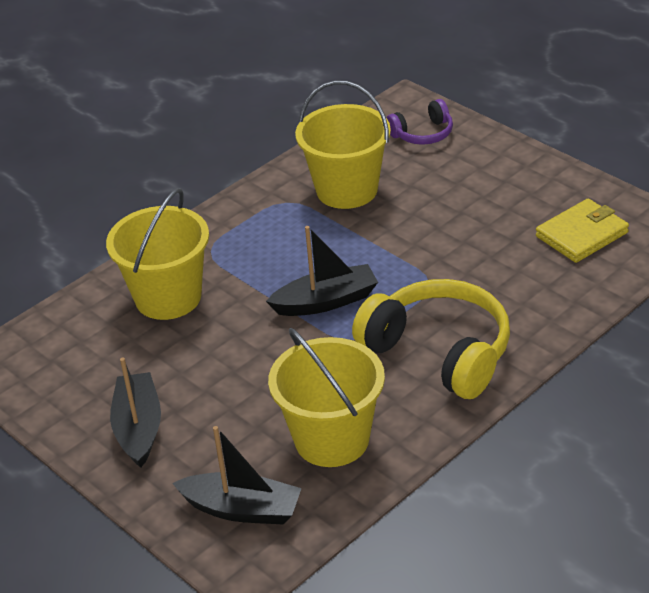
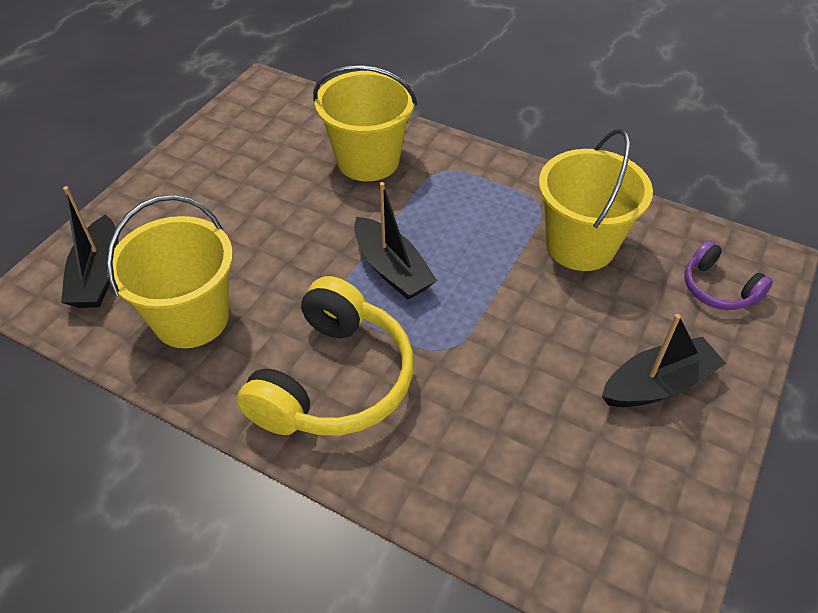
camera: 70 degrees right, 10 degrees up
black boat [110,358,161,468] -> black boat moved to [602,314,726,407]
yellow wallet [536,199,629,263] -> none

